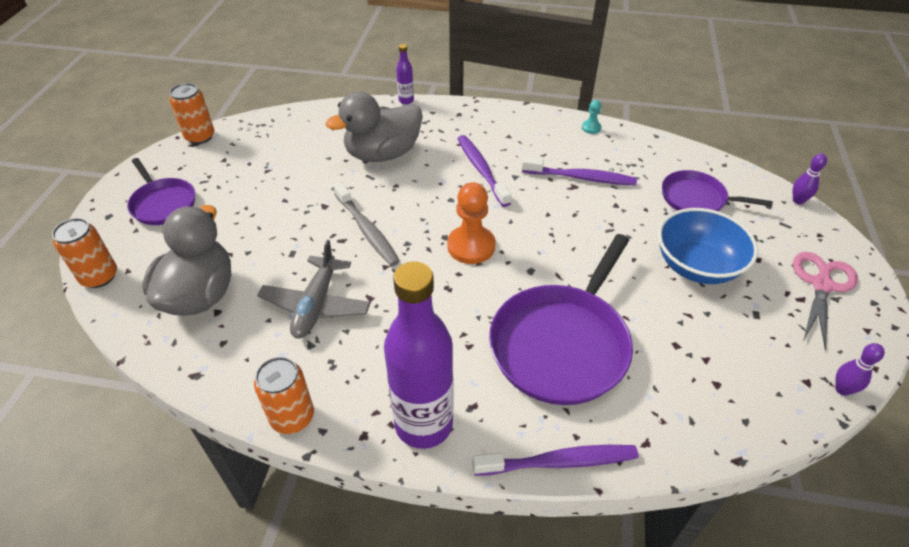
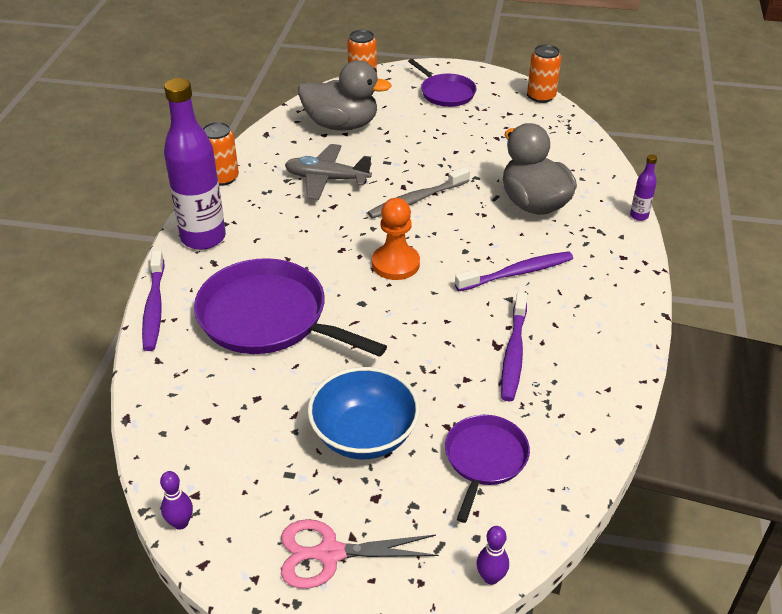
camera: 90 degrees right, 5 degrees down
purple pan [127,158,195,225] -> purple pan turned 90 degrees counterclockwise [408,59,477,107]
turquoise pawn [582,100,601,134] -> none
pink scissors [793,252,858,351] -> pink scissors turned 150 degrees clockwise [281,519,439,589]

